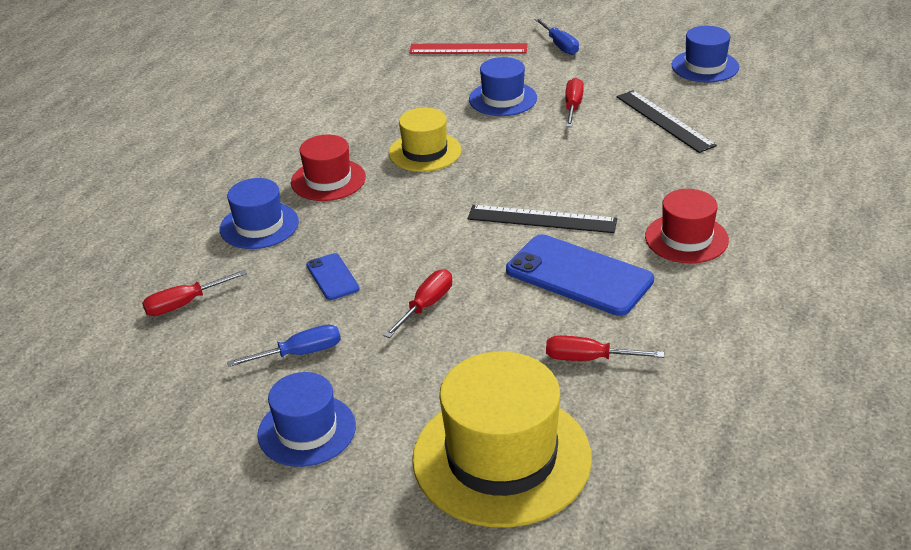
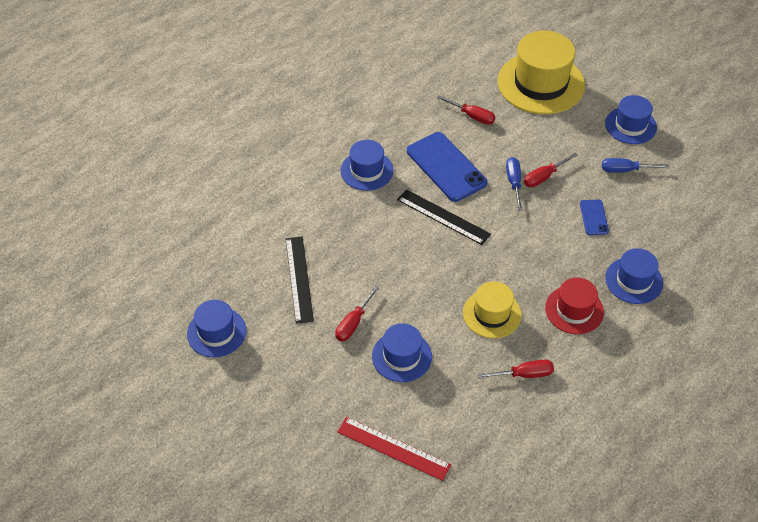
camera: 160 degrees left, 15 degrees up
red screwdriver [142,270,247,316] -> red screwdriver moved to [478,360,554,378]
blue screwdriver [534,18,579,55] -> blue screwdriver moved to [506,157,523,211]
red hat [645,189,729,263] -> blue hat [341,140,394,191]

